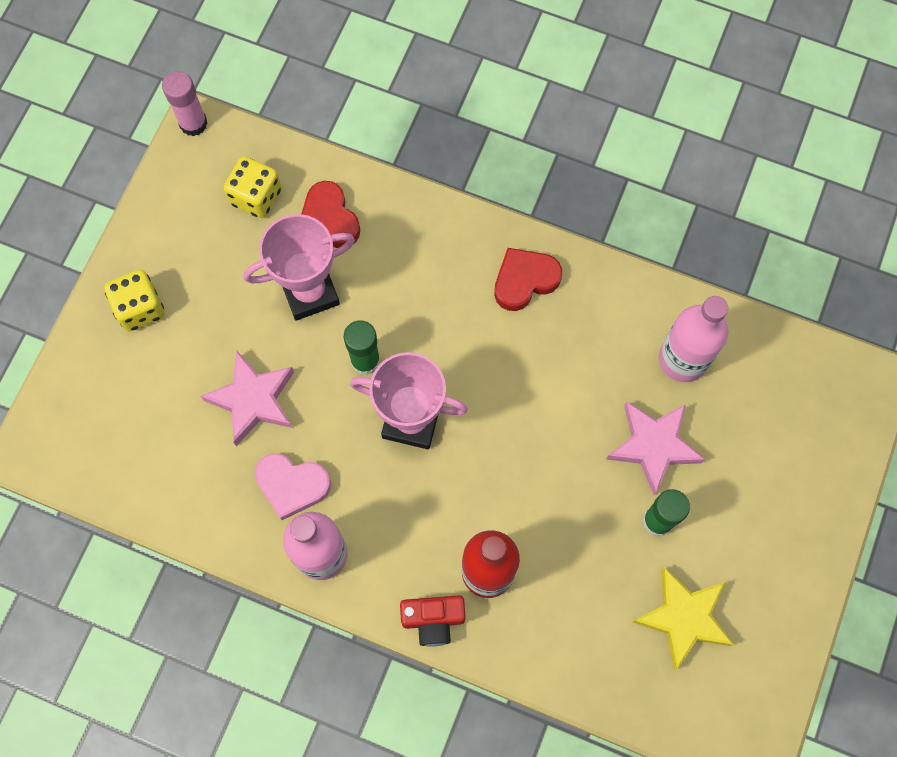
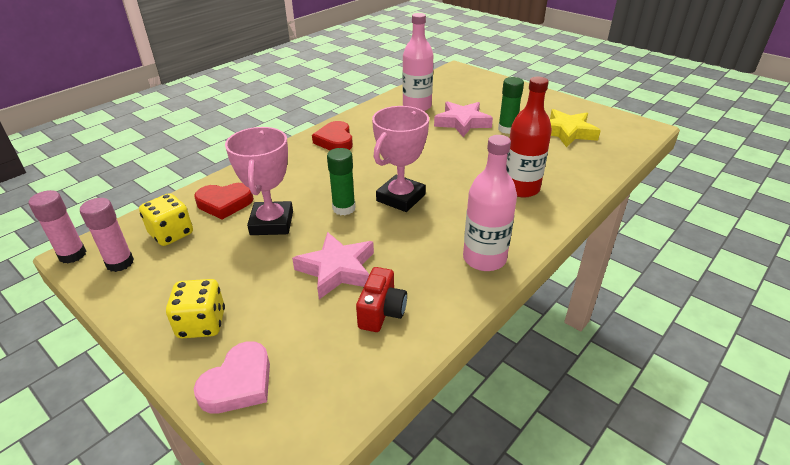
camera: 70 degrees left, 35 degrees down
pink heart [255,453,331,520] -> pink heart moved to [194,341,270,413]
red camera [400,595,466,647] -> red camera moved to [356,267,407,332]
none -> pink glue stick [80,198,134,272]

